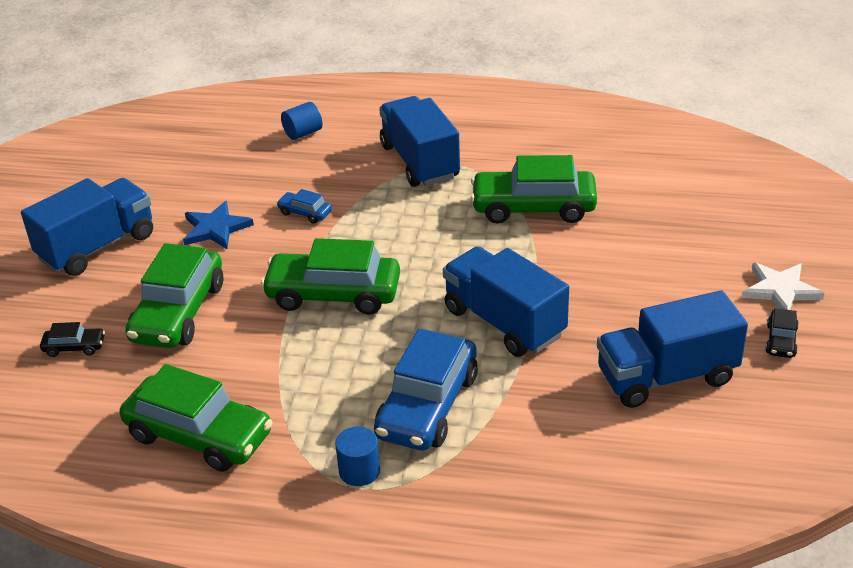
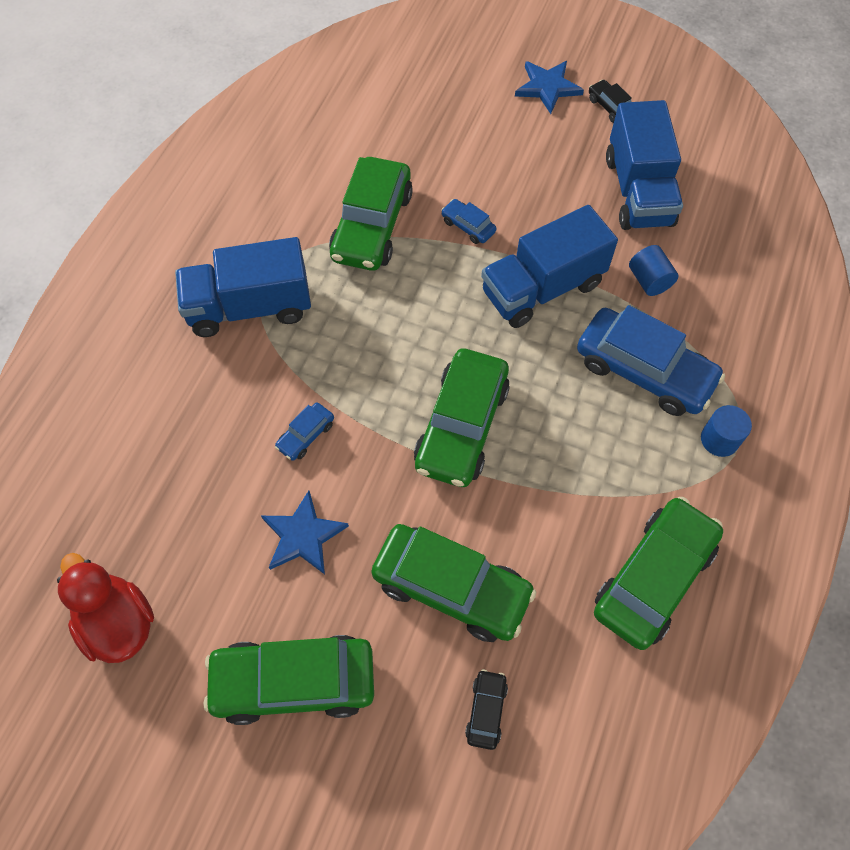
camera: 80 degrees left, 25 degrees up
blue truck [21,178,153,276] -> green car [203,635,374,725]
blue cylinder [281,102,323,140] -> blue cylinder moved to [629,245,678,296]
white star [742,263,824,310] -> blue star [515,61,584,114]
black car [765,308,799,358] -> black car turned 150 degrees counterclockwise [589,80,632,123]
none -> red duck [57,553,154,663]
none -> blue car [441,199,496,244]

